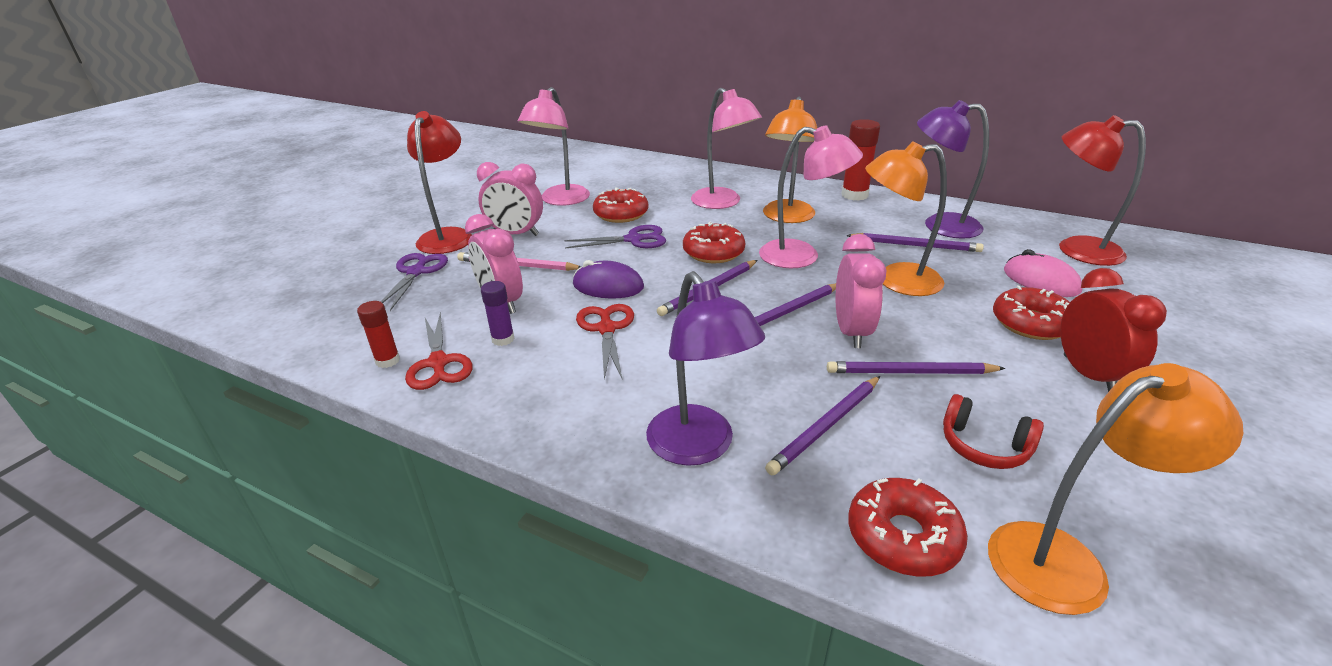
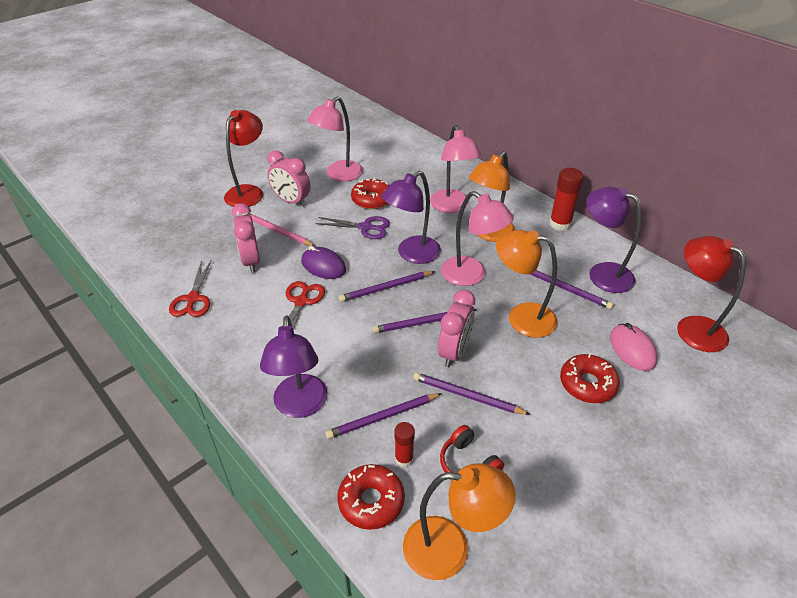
camera: 20 degrees right, 10 degrees up
red glue stick [357,301,400,368] -> red glue stick moved to [394,422,415,467]
purple scissors [381,253,448,311] -> none
purple glue stick [481,281,515,346] -> none
red donut [683,221,745,263] -> purple lamp [381,171,441,264]
red clock [1060,268,1167,392] -> none

